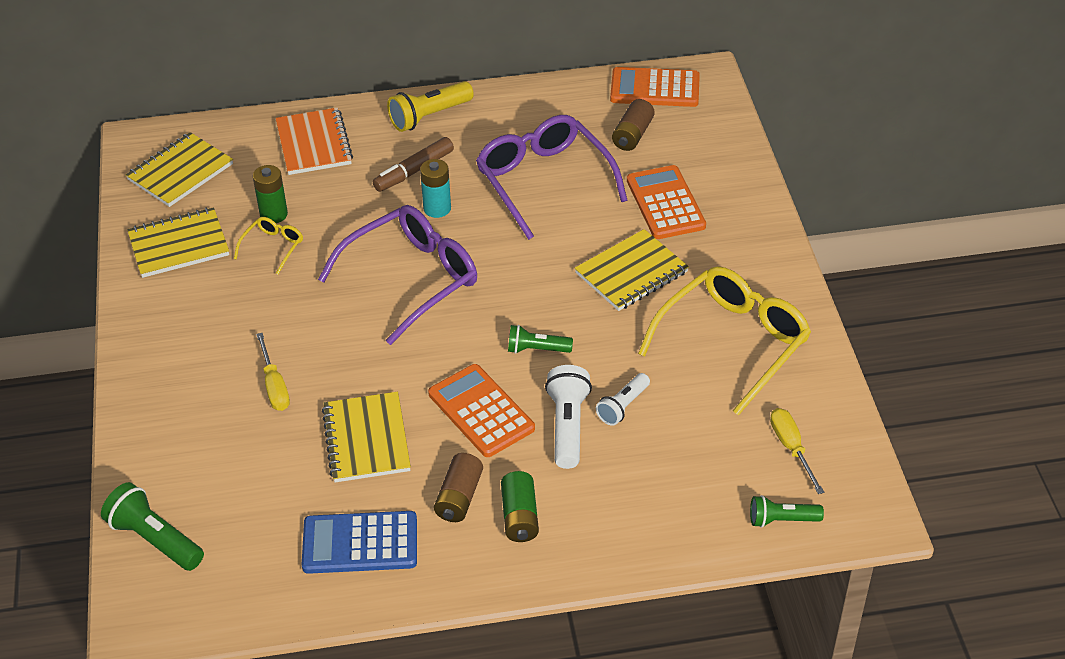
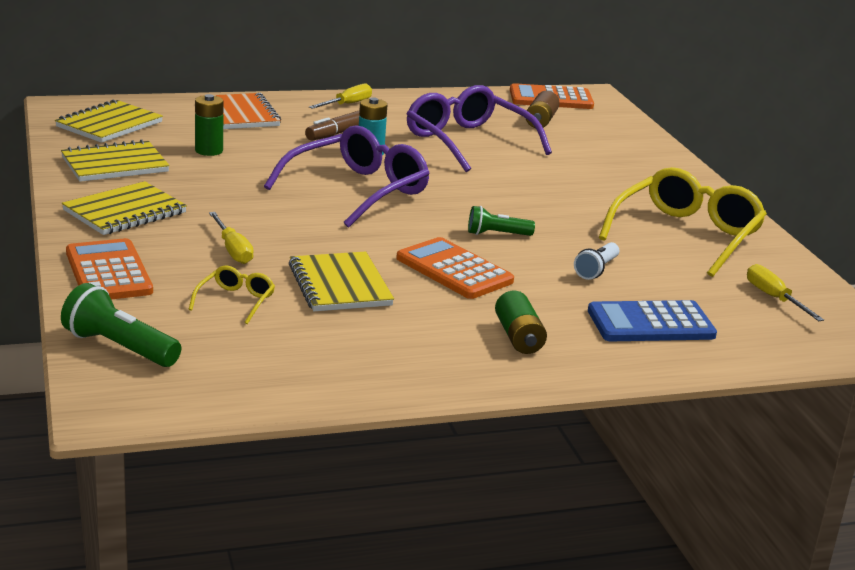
camera: 10 degrees left, 20 degrees down
yellow glasses [234,217,303,274] -> yellow glasses moved to [188,265,275,324]
blue calculator [302,511,417,574] -> blue calculator moved to [588,300,717,341]
yellow flashlight [387,81,474,132] -> yellow screwdriver [309,84,372,109]
brown battery [434,453,483,522] -> none
white flashlight [545,365,592,469] -> none
yellow notebook [575,229,689,311] -> yellow notebook moved to [62,181,187,235]
orange calculator [627,165,706,239] -> orange calculator moved to [66,238,153,299]
green flashlight [750,495,824,528] -> none

